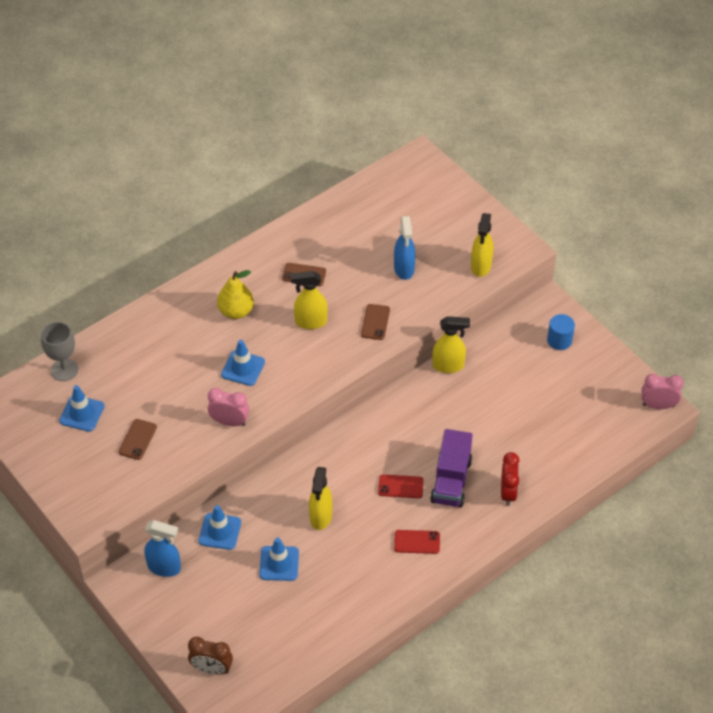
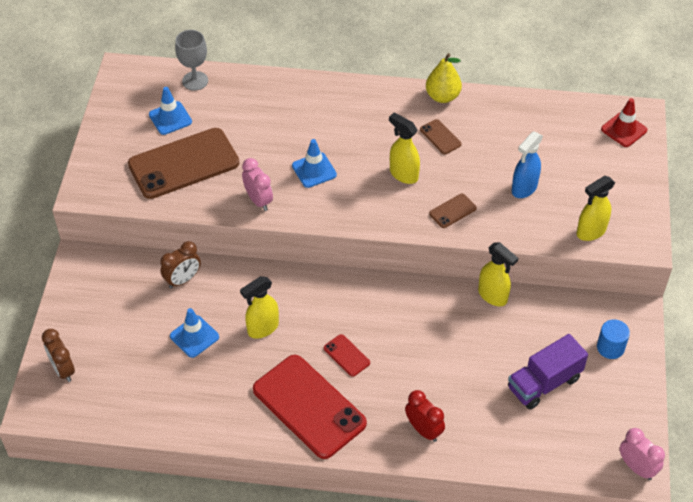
camera: 45 degrees right, 0 degrees up
brown phone [119,419,157,460] -> brown phone [128,128,239,199], size x2.36
blue spray bottle [144,520,181,577] -> none
blue traffic cone [199,505,241,550] -> brown clock [160,241,201,288]
yellow pear [217,270,254,319] -> yellow pear moved to [426,53,462,103]
red phone [394,530,440,554] -> red phone [253,355,367,459], size x2.36
purple truck [430,429,472,508] -> purple truck moved to [508,334,588,409]
red clock [501,452,520,506] -> red clock turned 90 degrees counterclockwise [405,390,445,442]
none -> red traffic cone [601,98,647,147]

